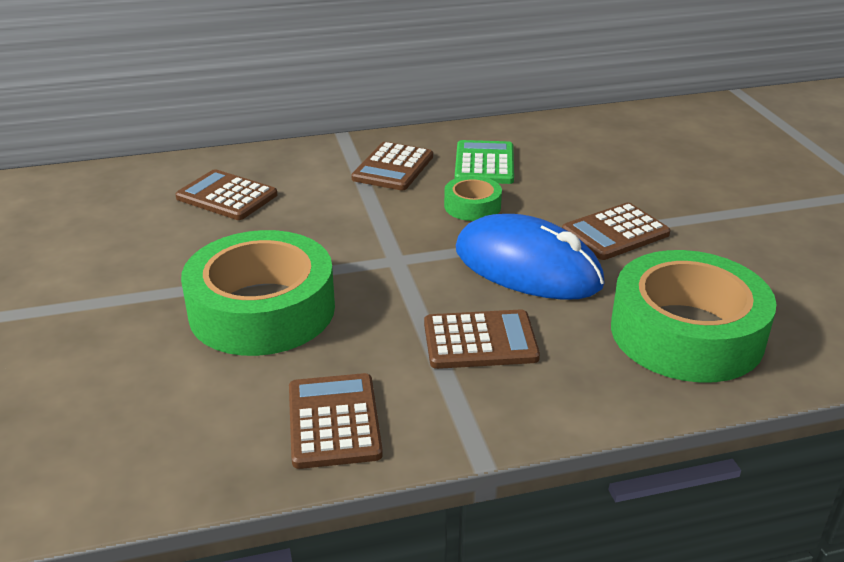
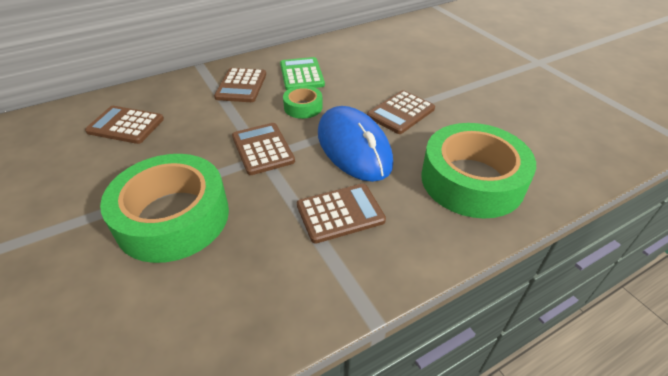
camera: 15 degrees left, 10 degrees up
brown calculator [289,373,383,469] -> brown calculator moved to [232,123,295,175]
blue mouse [456,214,605,300] -> blue mouse turned 45 degrees clockwise [318,106,393,182]

